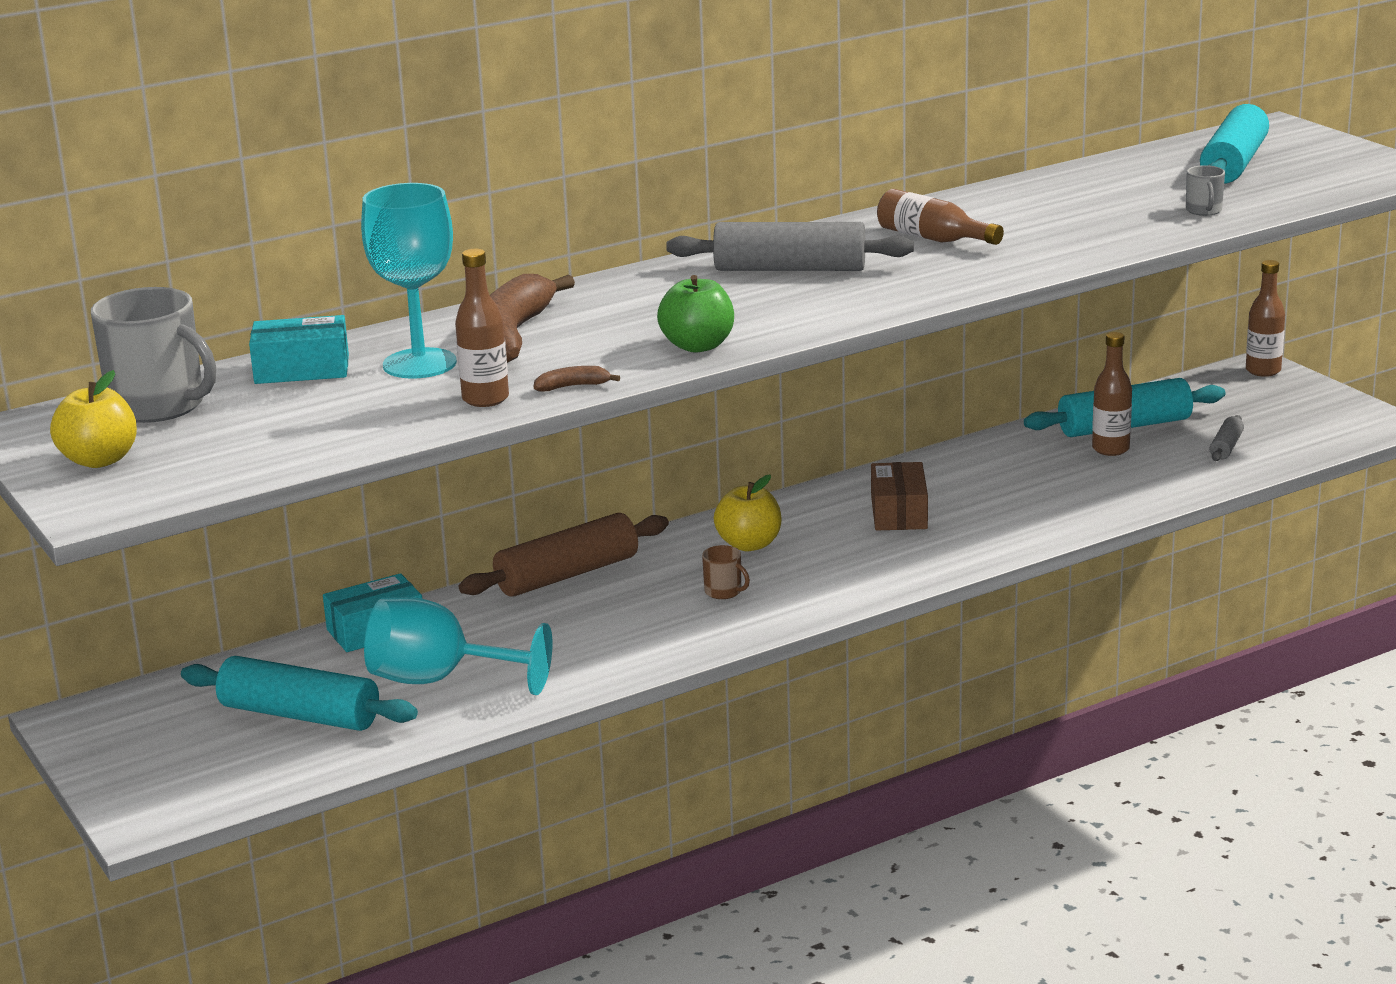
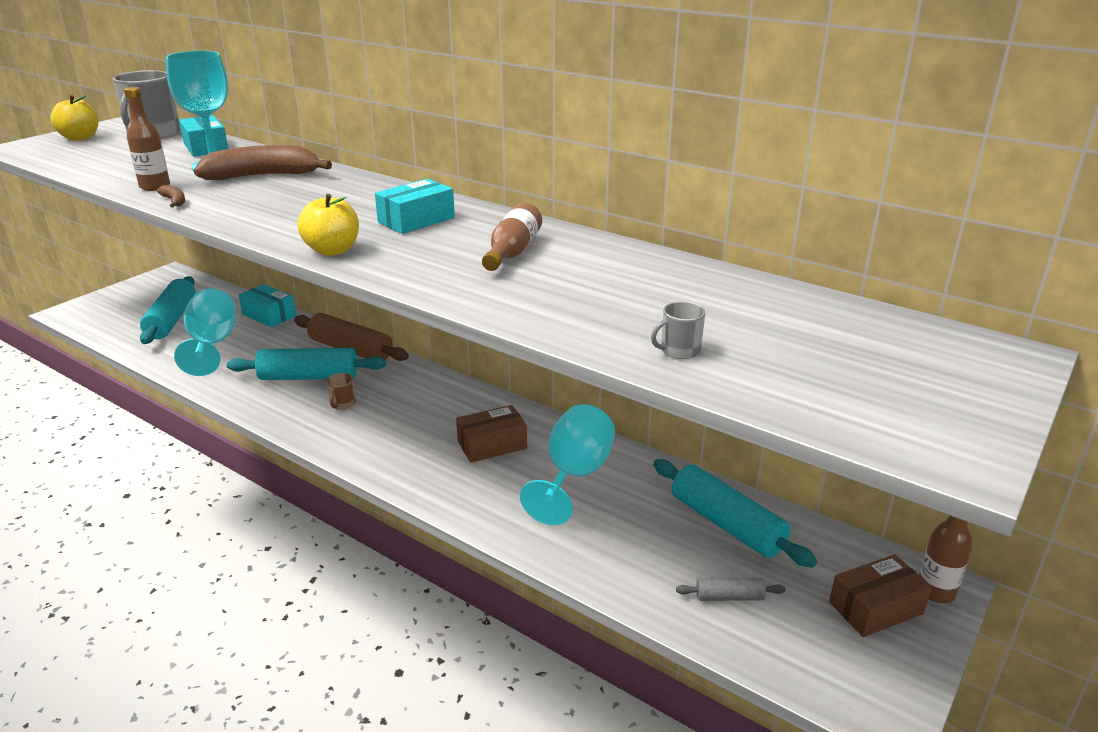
camera: 65 degrees right, 5 degrees up
green apple [657,275,734,353] -> none
grey rolling pin [666,222,914,271] -> turquoise box [375,179,455,234]
yellow apple [714,475,781,551] -> yellow apple moved to [298,194,359,256]
brown bottle [1092,332,1132,456] -> none
turquoise rolling pin [1200,104,1269,184] -> turquoise rolling pin moved to [227,348,386,380]
none -> turquoise goblet [520,404,615,525]
none -> brown box [829,554,932,637]

